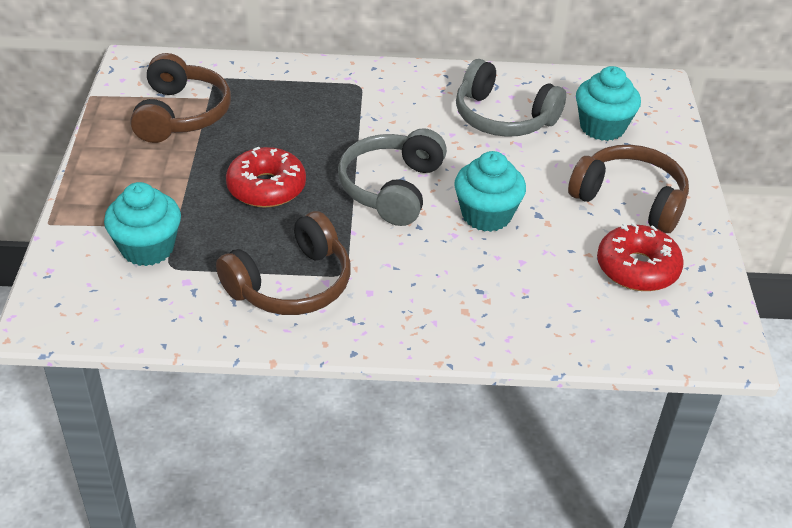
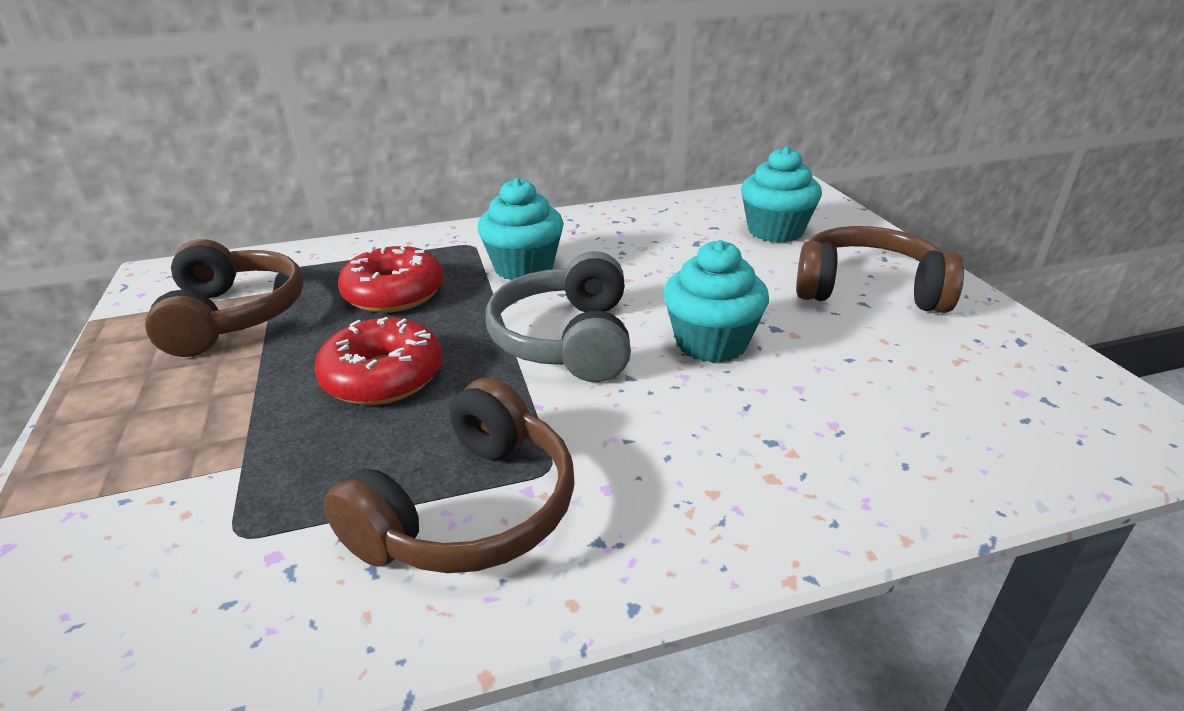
camera: 15 degrees left, 10 degrees down
turquoise cupcake [104,182,181,266] -> turquoise cupcake moved to [477,178,564,281]
grey headphones [456,59,566,137] -> none
red donut [597,223,684,291] -> red donut moved to [338,243,444,313]

